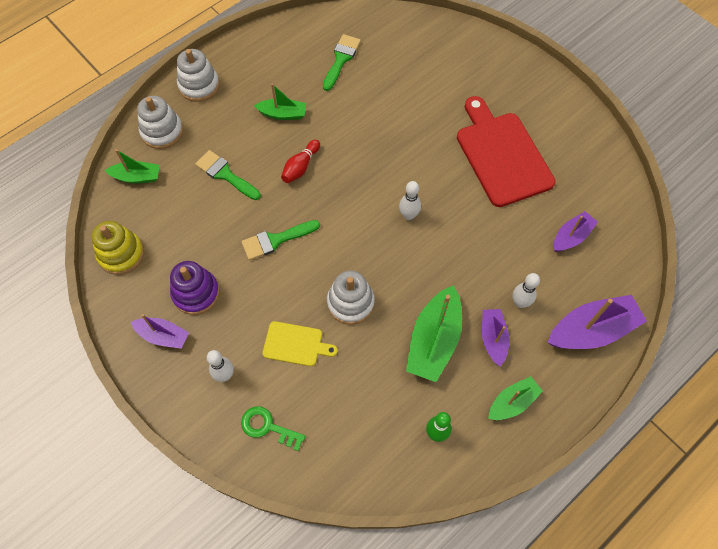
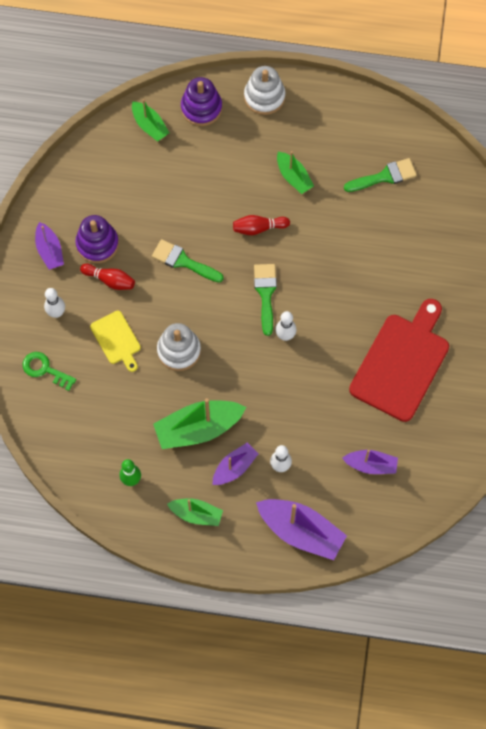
camera: 50 degrees right, 5 degrees up
yellow stacking toy [92,221,144,275] -> none
white stacking toy [137,96,183,149] -> purple stacking toy [181,77,222,126]
green brush [195,150,261,200] -> green brush moved to [254,264,277,336]
green key [241,406,306,451] -> green key turned 45 degrees counterclockwise [23,352,76,391]
none -> red bowling pin [80,264,135,290]

